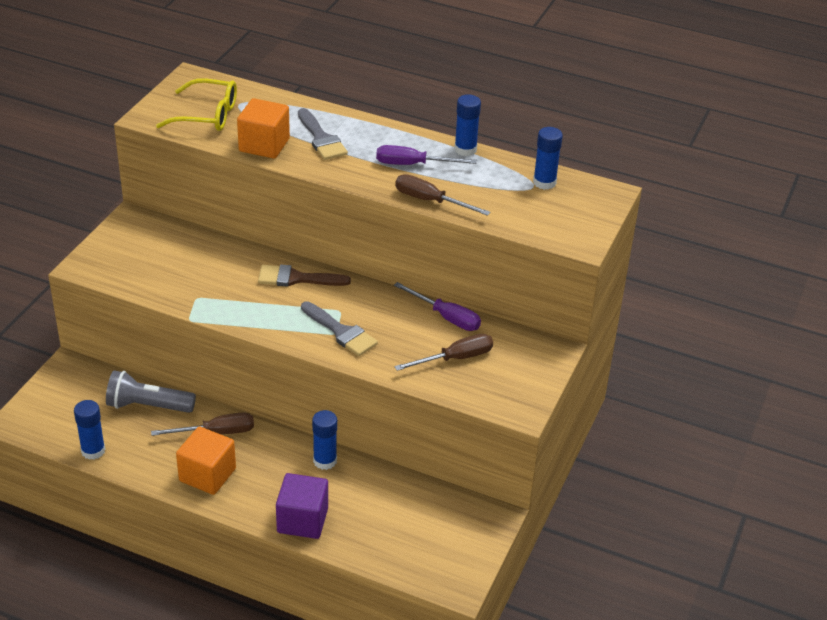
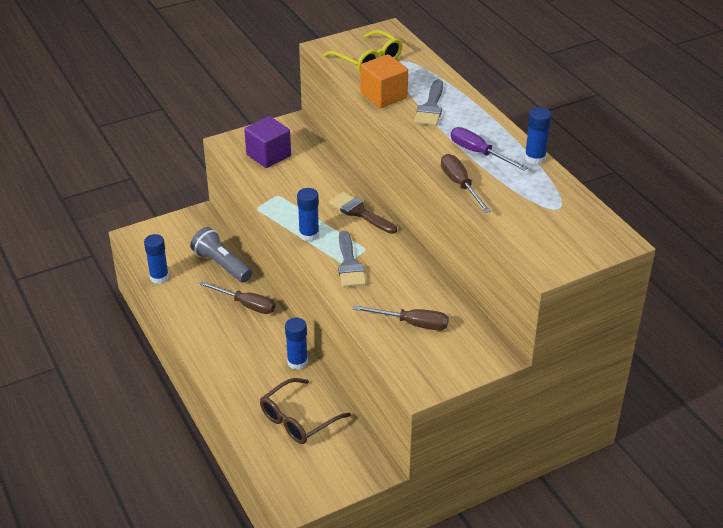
camera: 40 degrees right, 0 degrees up
orange cube [176,426,236,495] -> none
purple cube [276,473,328,539] -> purple cube moved to [244,116,291,168]
purple screwdriver [394,282,481,331] -> none
blue glue stick [533,127,563,190] -> blue glue stick moved to [297,188,319,242]
none -> brown glasses [260,378,351,444]

